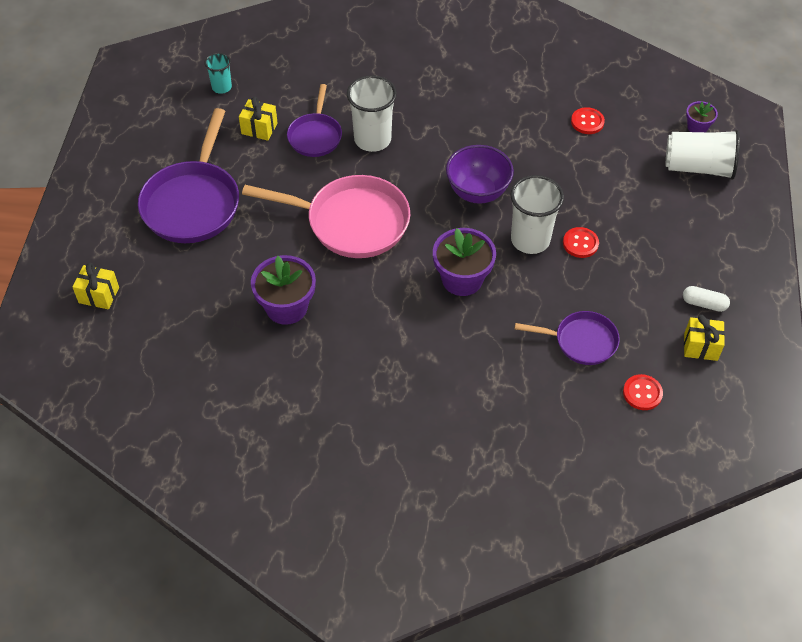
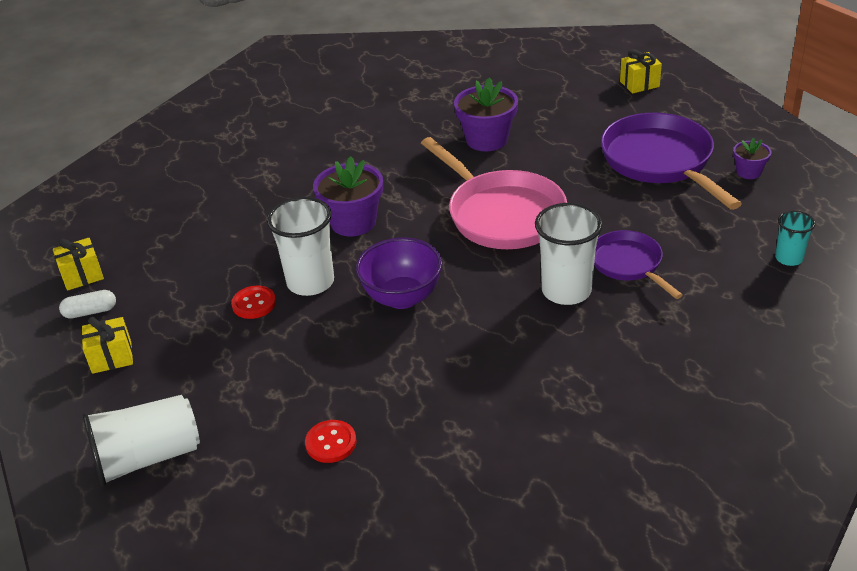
camera: 150 degrees right, 15 degrees down
yellow gift [239,97,278,141] -> yellow gift moved to [82,317,133,374]
pink pan [242,175,410,258] -> pink pan turned 105 degrees counterclockwise [421,137,567,249]
purple pan [515,311,620,365] -> none
red button [623,374,663,410] -> none
purple flower pot [686,101,718,132] -> purple flower pot moved to [733,137,772,179]

